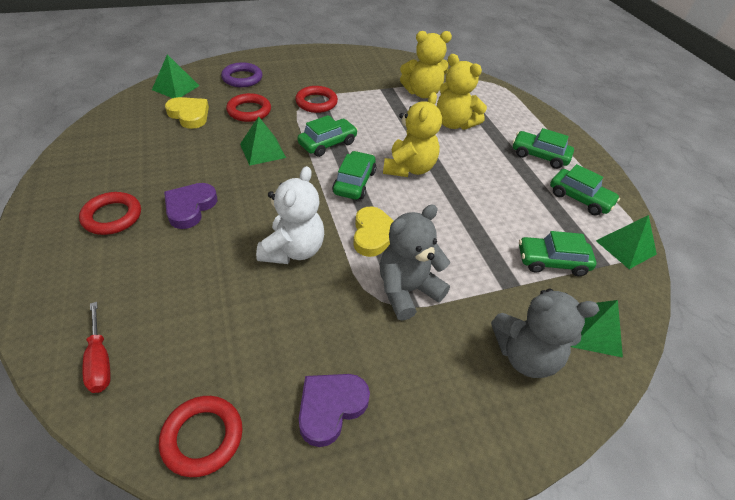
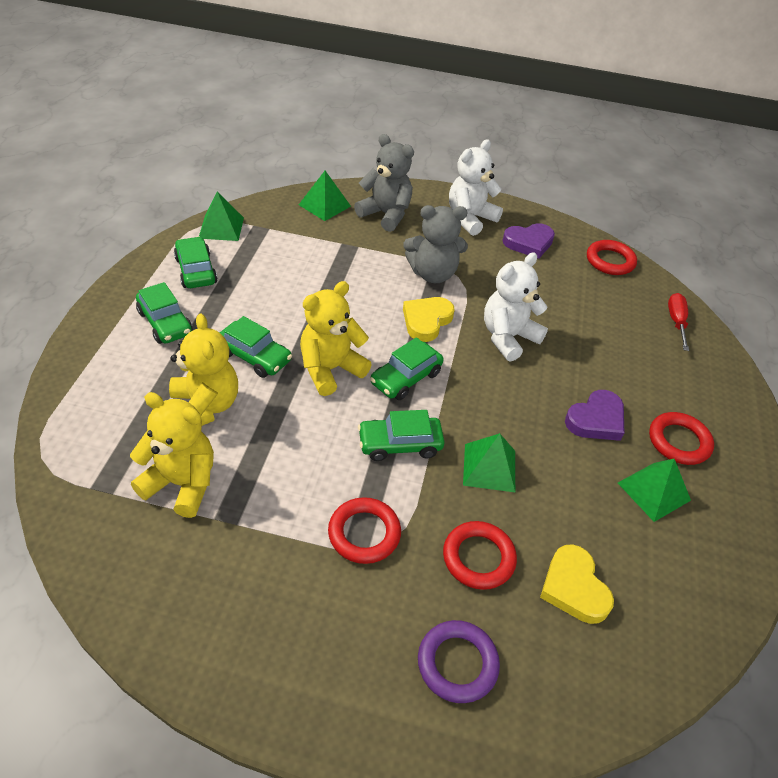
camera: 150 degrees left, 0 degrees up
green pyramid [152,54,199,98] -> green pyramid moved to [618,459,691,522]
green car [519,231,597,276] -> green car moved to [220,316,292,378]
none -> white teddy bear [449,139,503,236]

